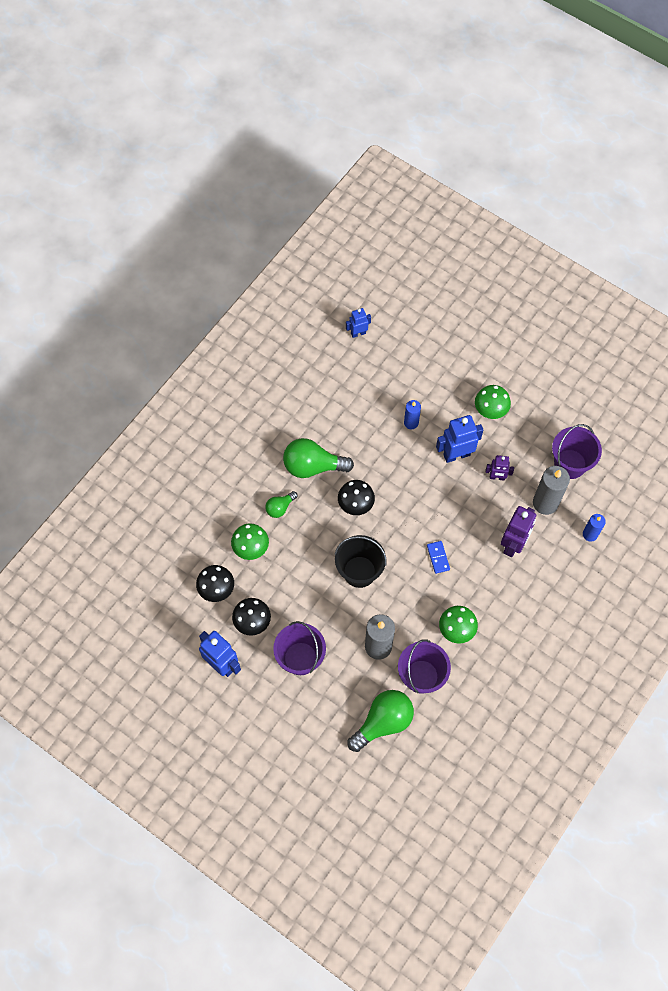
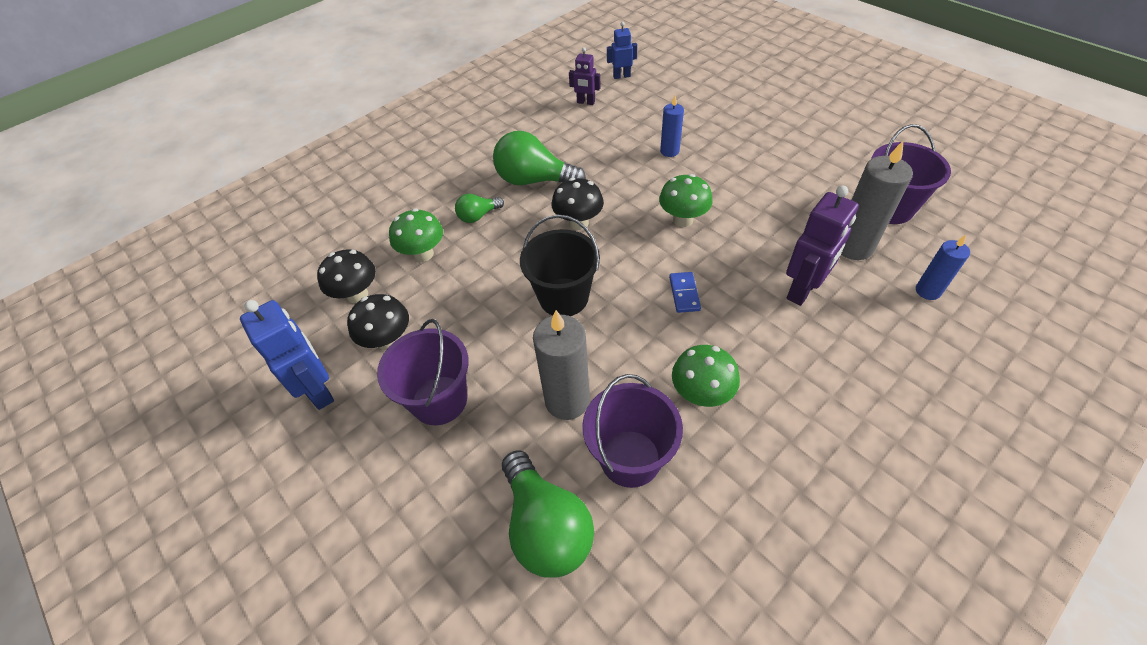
camera: 15 degrees right, 15 degrees down
green light bulb [348,690,414,752] -> green light bulb turned 90 degrees clockwise [502,450,594,578]
blue robot [436,415,483,463] -> none
green mushroom [475,385,511,419] -> green mushroom moved to [659,174,713,227]
purple robot [485,455,514,480] -> purple robot moved to [569,47,601,105]

